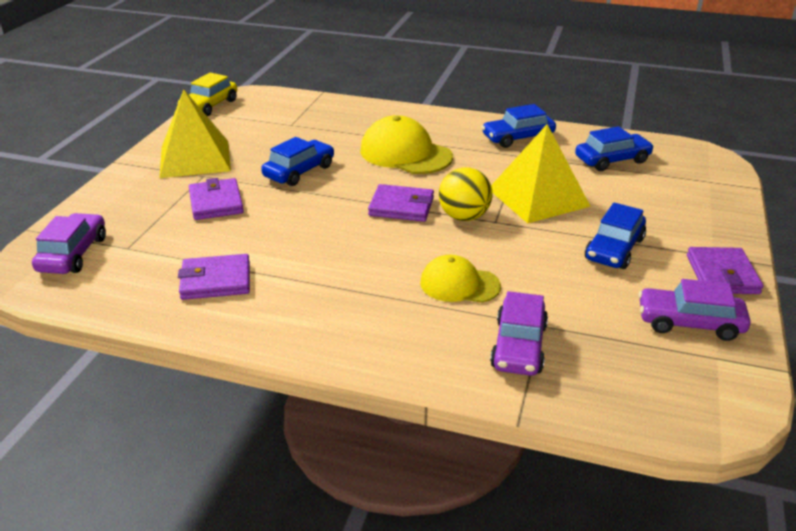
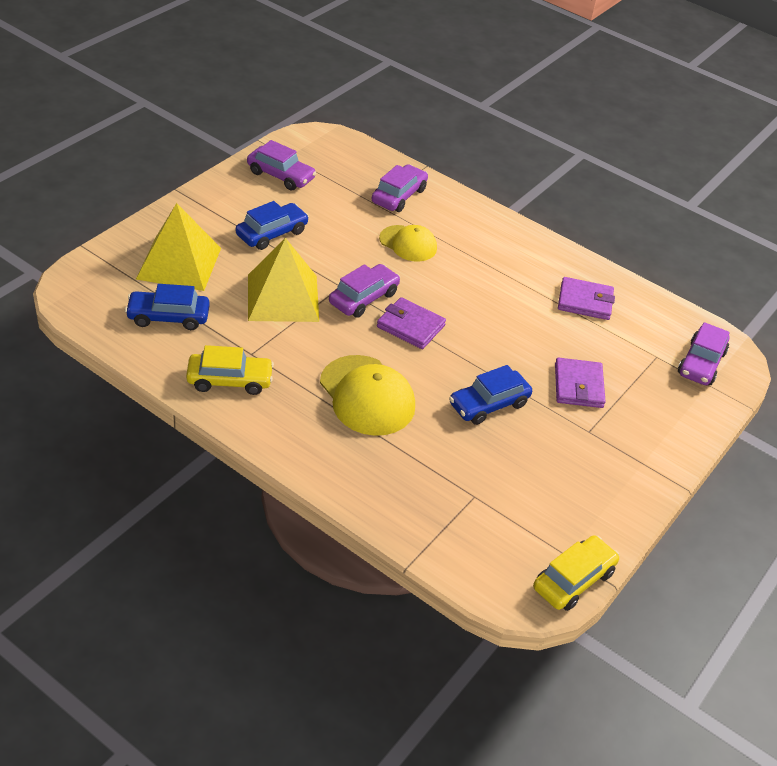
camera: 165 degrees left, 10 degrees up
yellow pyramid [160,89,231,178] -> yellow pyramid moved to [136,203,221,291]
yellow ball [439,167,492,221] -> purple car [329,264,400,318]
blue car [482,104,556,148] -> yellow car [186,345,274,395]
purple wallet [687,247,763,294] -> none

